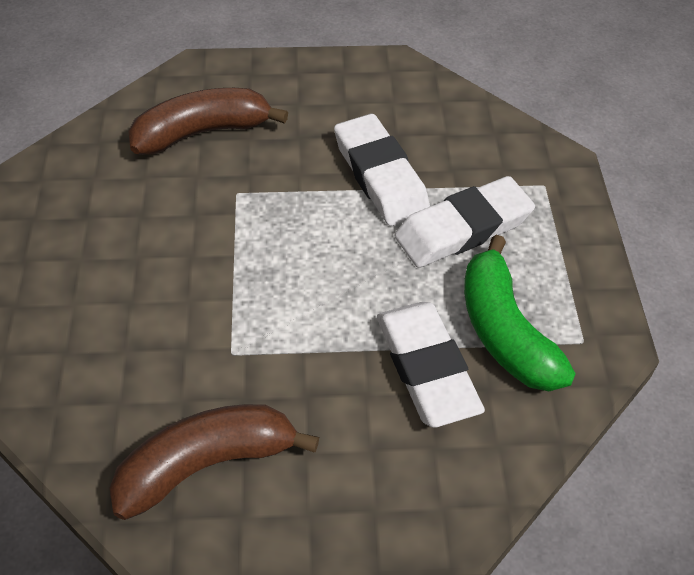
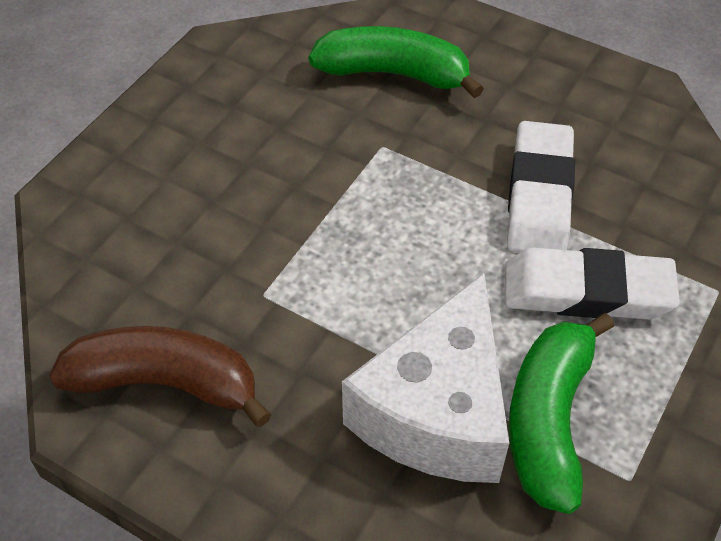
camera: 35 degrees right, 0 degrees up
brown banana [128,88,288,155] -> green banana [309,26,484,98]
white eraser [377,302,485,428] -> white cheese [342,273,509,483]

